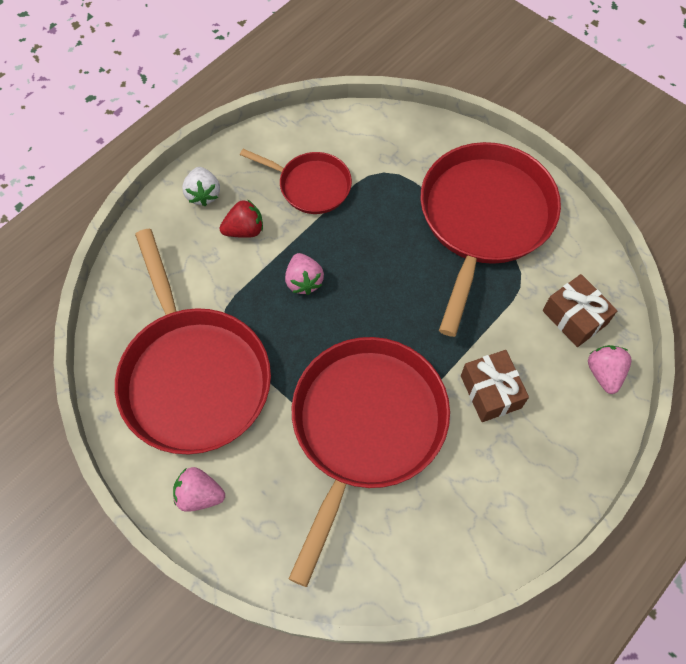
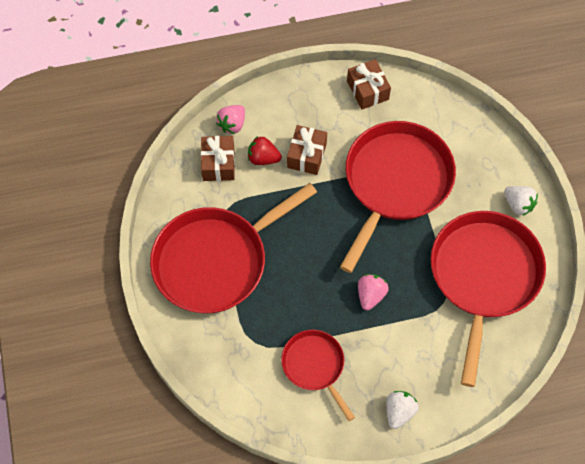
camera: 145 degrees left, 0 degrees up
pink strawberry [173,467,225,512] -> white strawberry [504,186,538,216]
red strawberry [219,199,263,238] -> red strawberry moved to [248,136,282,165]
red pan [288,337,450,587] -> red pan turned 150 degrees clockwise [340,121,456,273]
none -> brown gift [347,59,391,109]

